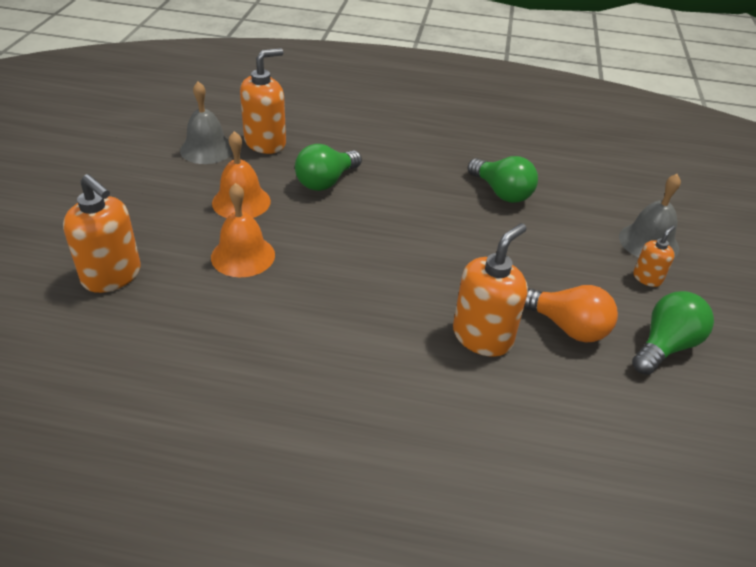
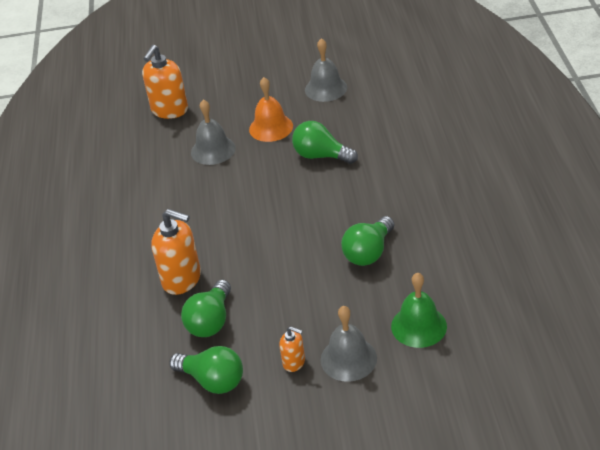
camera: 80 degrees right, 0 degrees up
orange bell [211,183,275,277] -> grey bell [191,100,236,165]
orange soap dispenser [240,48,286,154] -> none
orange light bulb [524,285,618,343] -> green light bulb [181,280,231,337]
none -> green bell [391,272,447,348]

